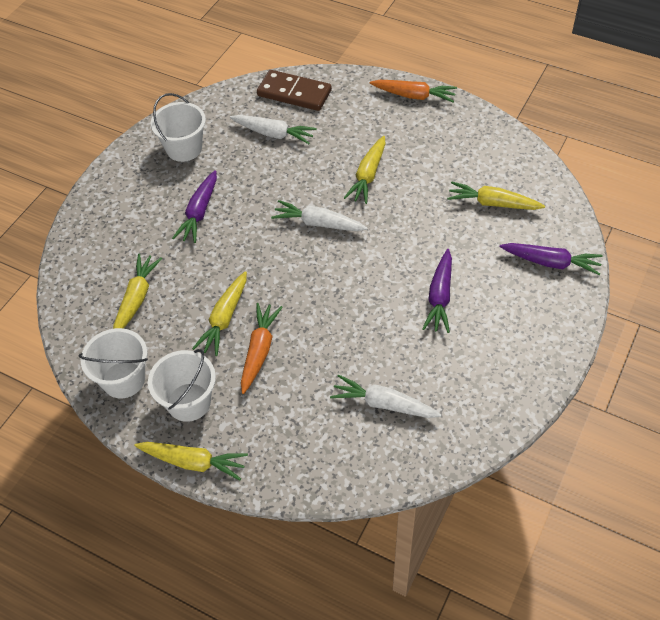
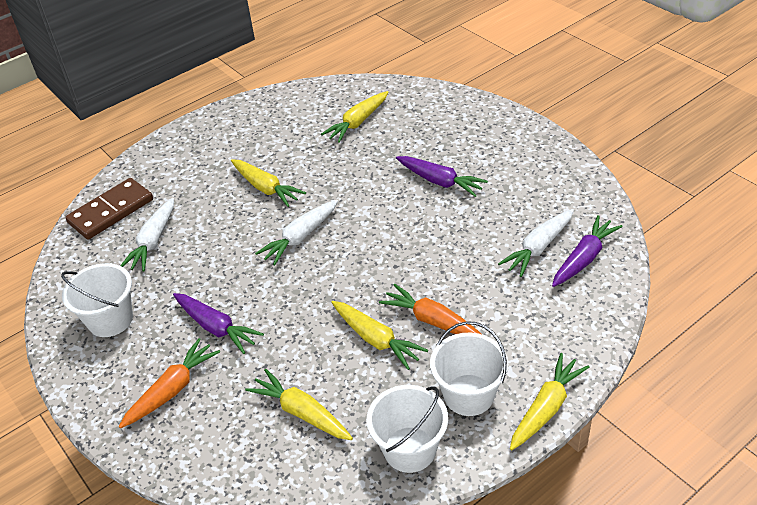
camera: 65 degrees left, 10 degrees down
white carrot [230,115,316,144] -> white carrot turned 150 degrees clockwise [120,198,174,272]
orange carrot [370,80,457,102] -> orange carrot moved to [119,338,220,428]
purple carrot [500,243,603,275] -> purple carrot moved to [552,215,623,287]

